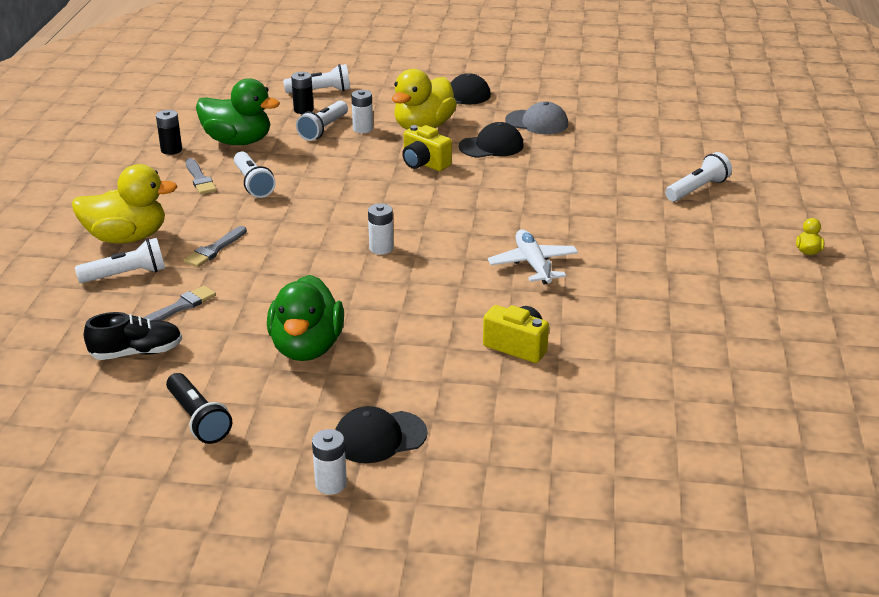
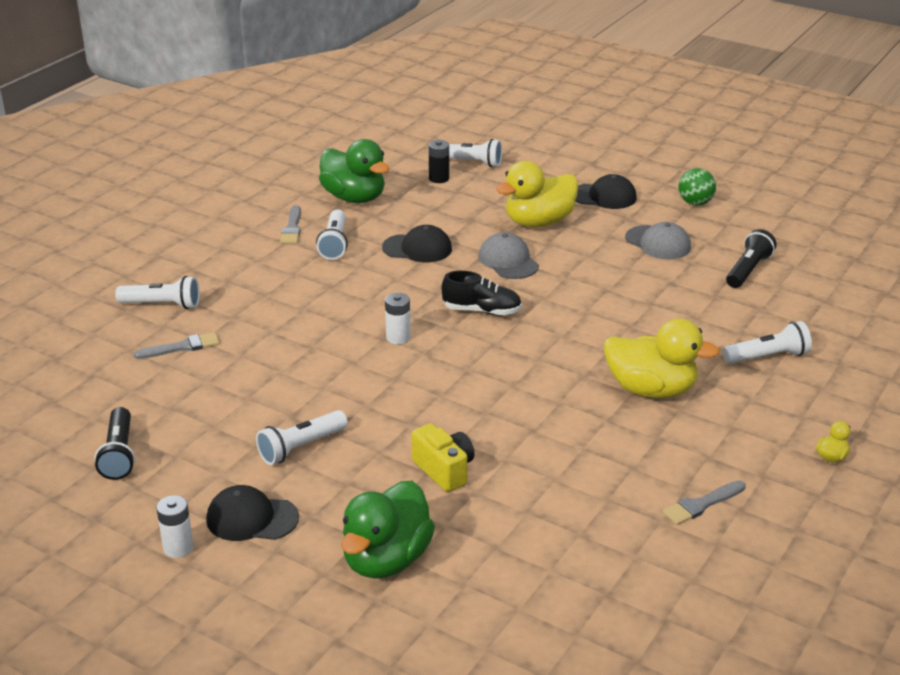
camera: 25 degrees right, 0 degrees up
yellow duck [72,164,178,244] -> yellow duck moved to [604,318,720,398]
black shoe [84,312,182,360] -> black shoe moved to [442,271,522,315]
black battery [156,110,182,155] -> none
grey brush [184,226,247,267] -> grey brush moved to [663,480,745,525]
green duck [267,275,344,361] -> green duck moved to [341,481,435,579]
white flashlight [296,101,348,141] -> white flashlight moved to [256,410,348,465]
white battery [351,90,373,133] -> none
yellow camera [402,125,452,171] -> grey cap [479,232,539,279]
black cap [459,122,524,158] -> black cap moved to [382,225,452,262]
white plane [488,230,578,285] -> none
none -> green ball [679,168,716,206]
none -> black flashlight [726,229,776,288]

